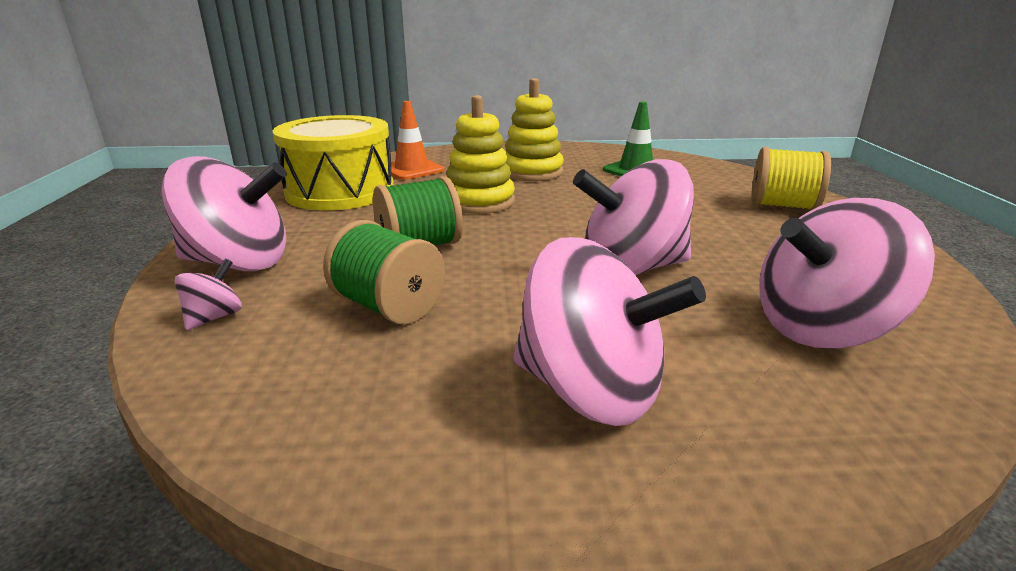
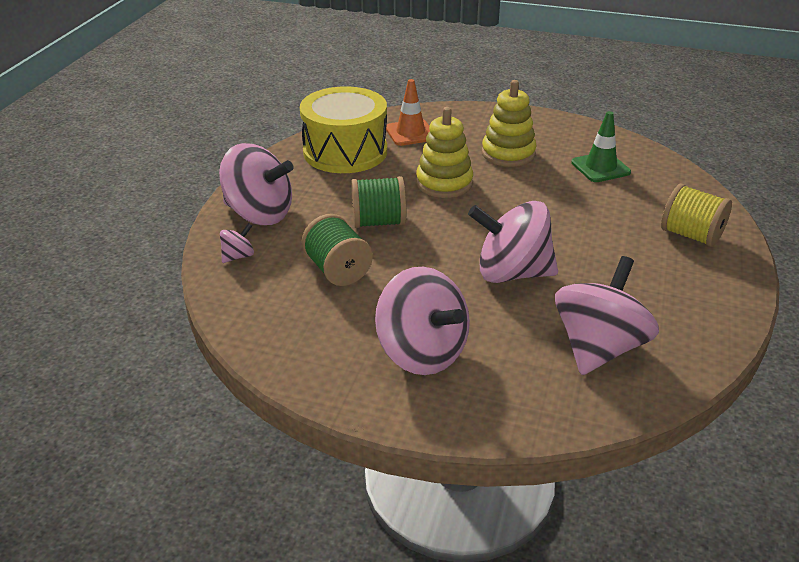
camera: 20 degrees right, 10 degrees up
pink spinning top [759,198,935,348] -> pink spinning top turned 120 degrees clockwise [555,256,659,375]

